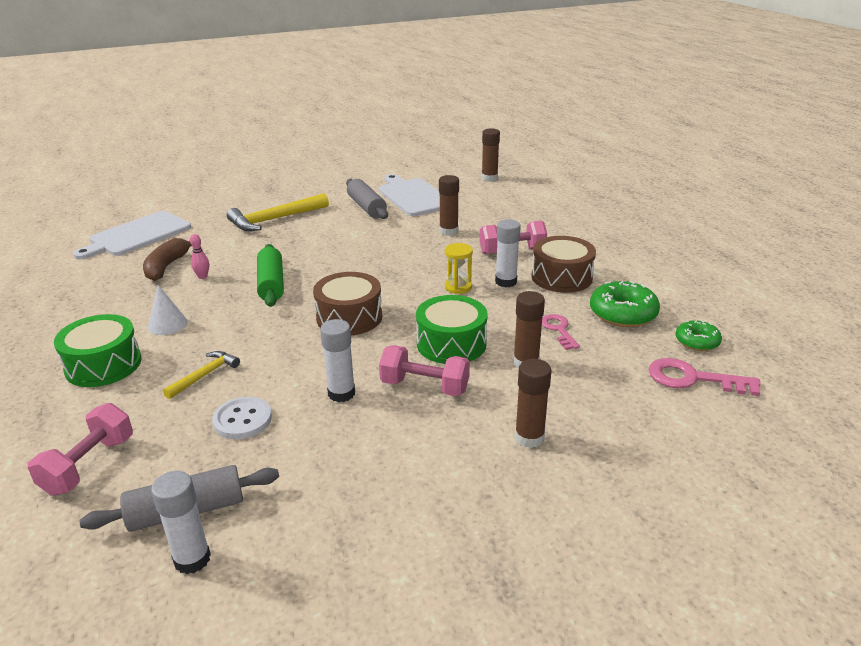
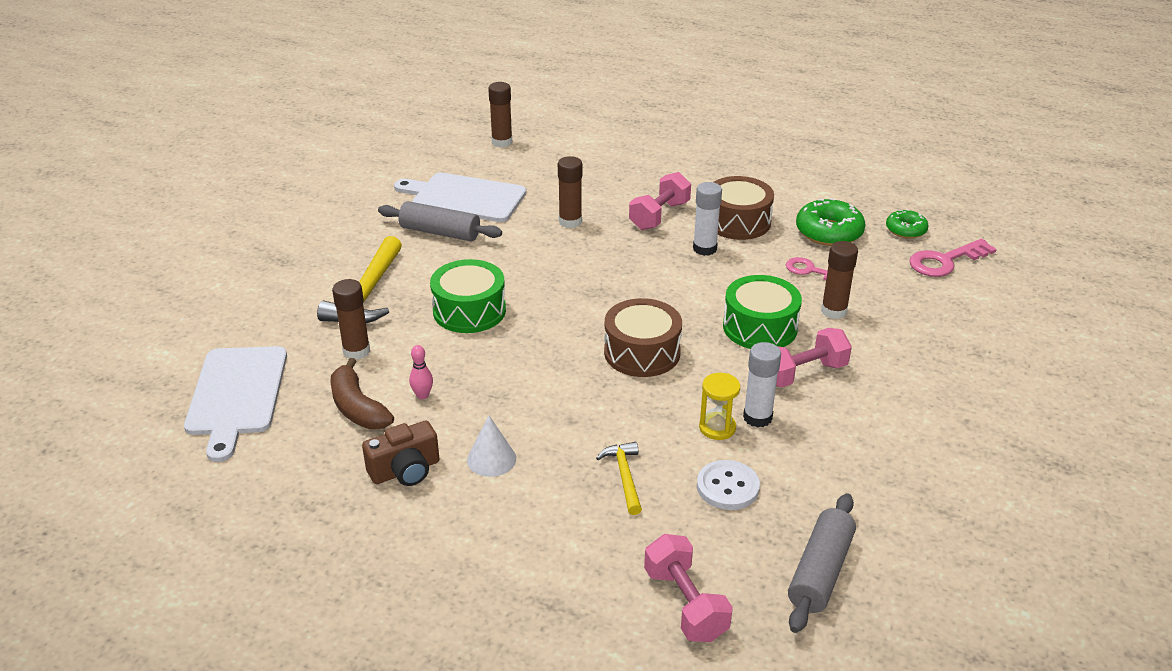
camera: 45 degrees left, 5 degrees up
green drum [54,314,142,387] -> green drum moved to [430,259,506,333]
white glue stick [151,471,211,574] -> none
green rolling pin [257,244,284,307] -> none
yellow hourglass [445,243,473,294] -> yellow hourglass moved to [699,373,740,440]
brown glue stick [515,359,551,448] -> brown glue stick moved to [332,279,370,360]
none -> brown camera [362,421,440,486]

